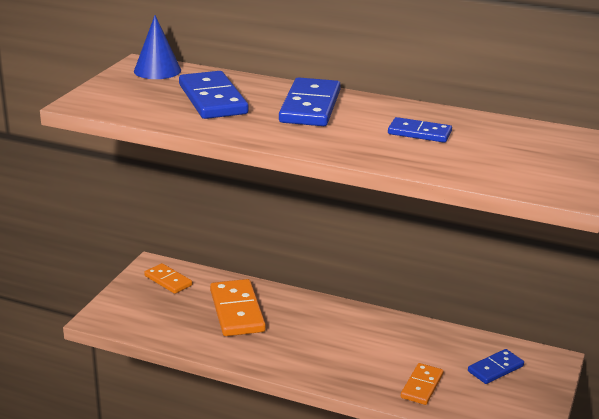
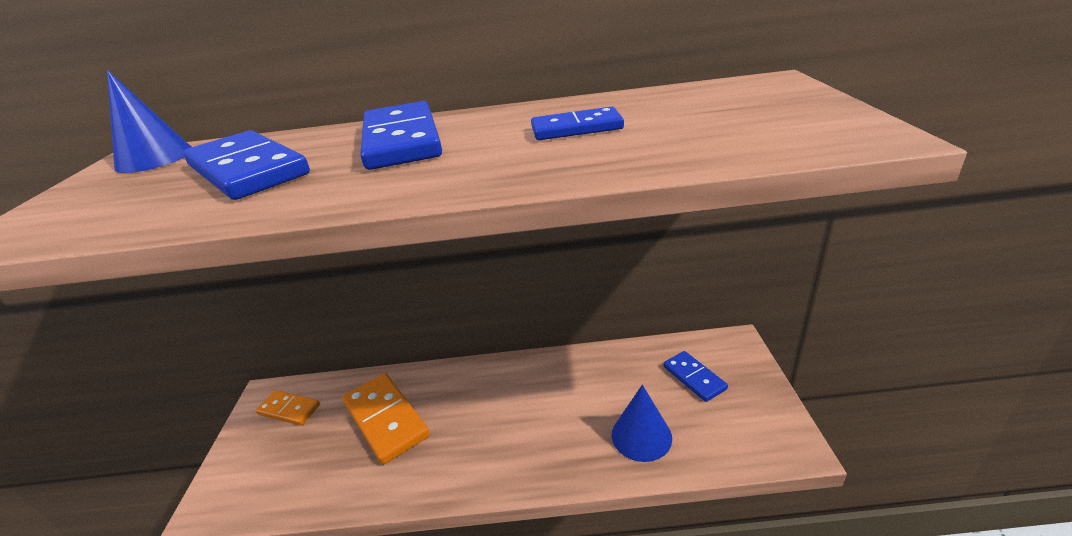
camera: 20 degrees left, 5 degrees up
orange domino [401,363,443,405] -> blue cone [612,385,672,462]
blue domino [468,349,524,384] -> blue domino turned 60 degrees counterclockwise [663,351,728,402]

